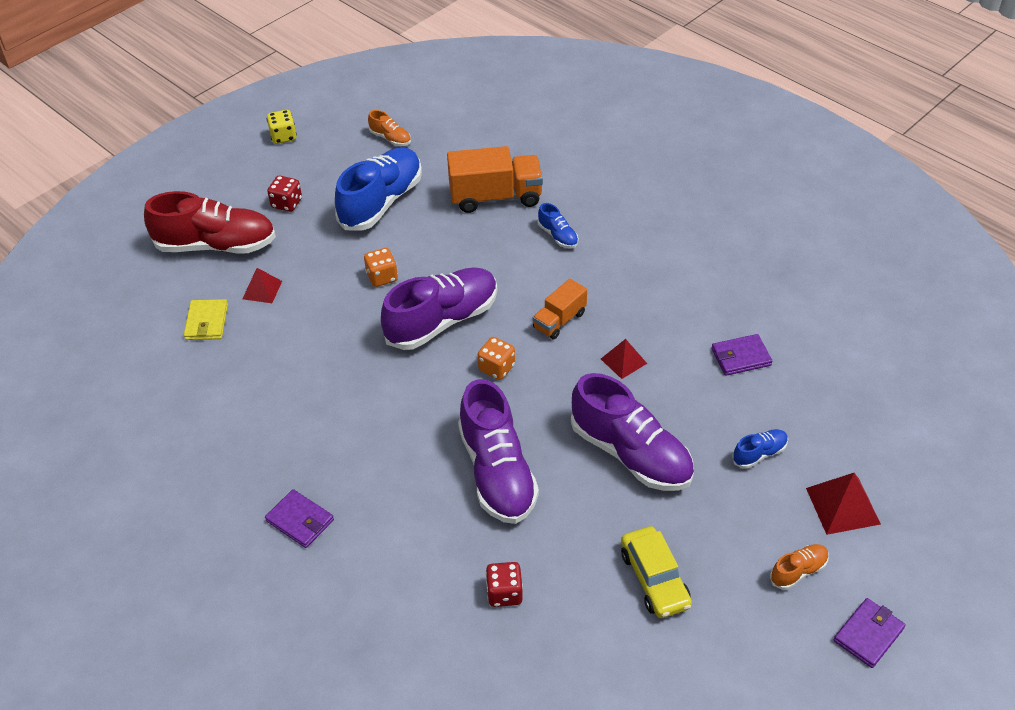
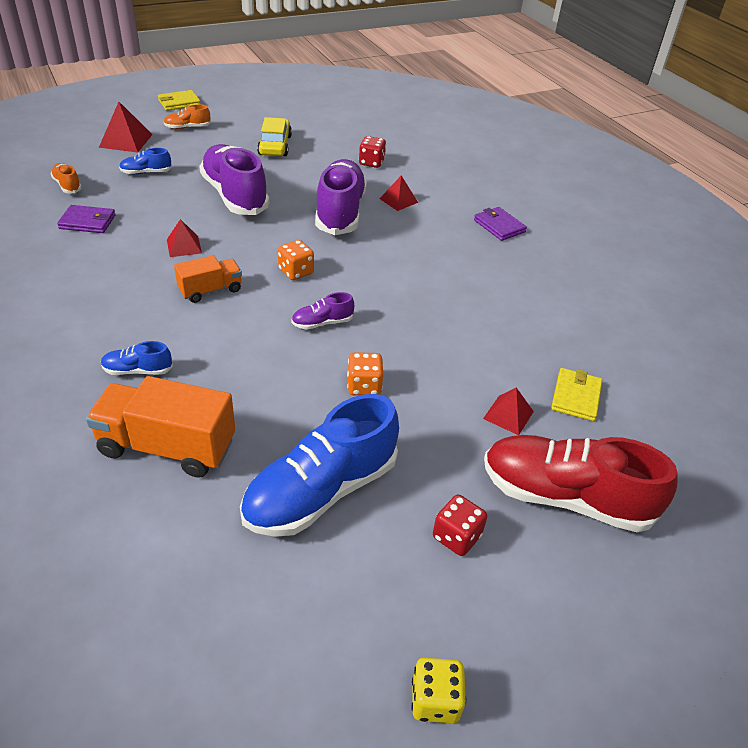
camera: 165 degrees left, 5 degrees down
orange shoe [368,110,411,146] -> orange shoe moved to [50,163,82,193]
purple shoe [381,267,497,350] -> purple shoe [291,292,354,330], size x0.45
blue shoe [538,203,578,248] -> blue shoe turned 75 degrees counterclockwise [101,341,173,375]
purple wallet [834,598,906,668] -> yellow wallet [158,90,200,111]
none -> red pyramid [379,175,418,211]

